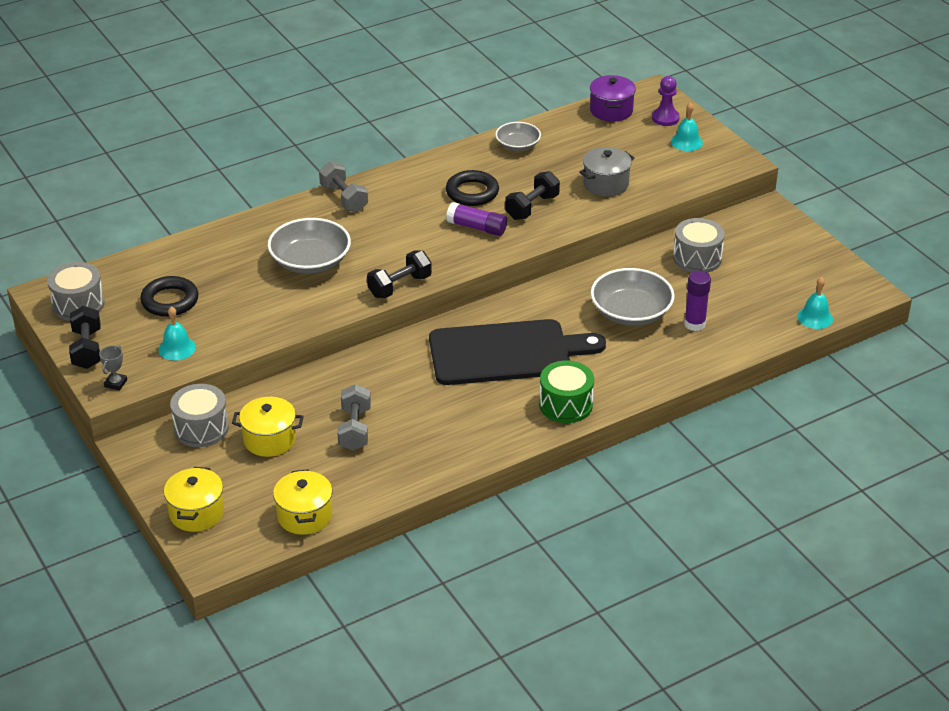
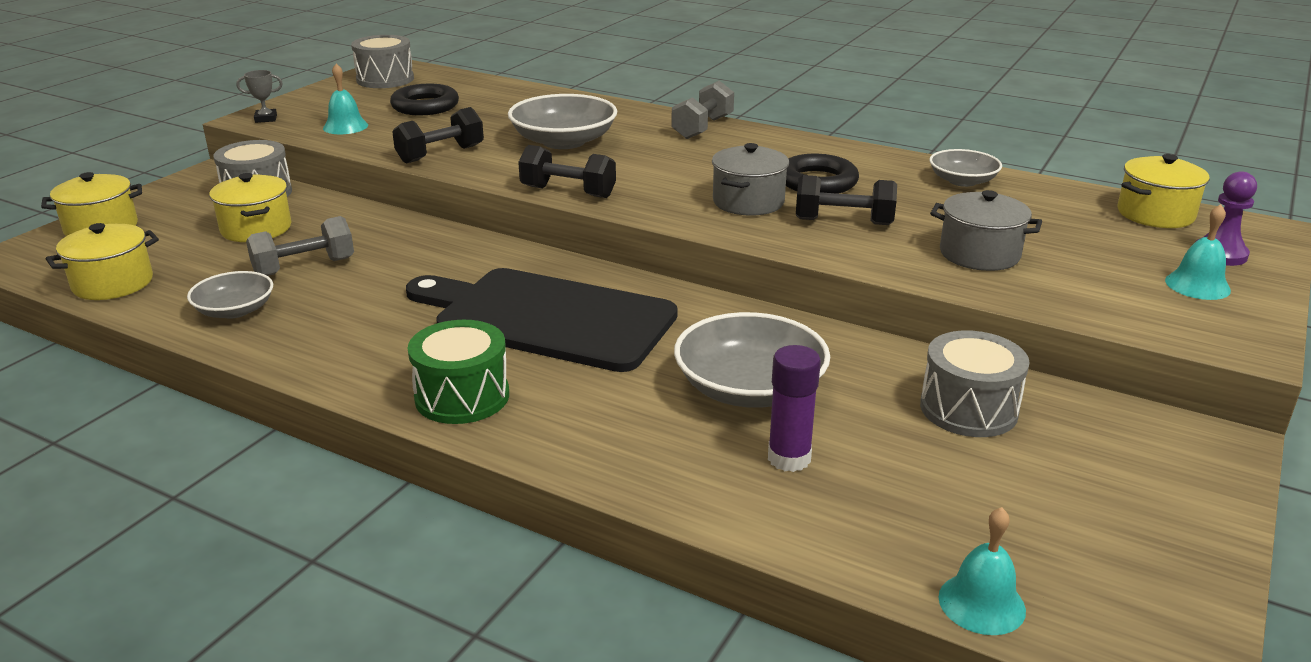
camera: 60 degrees right, 10 degrees down
black dumbbell [69,306,101,369] -> black dumbbell moved to [392,107,484,164]
black cutting board [429,319,606,385] -> black cutting board turned 150 degrees clockwise [406,268,678,372]
purple glue stick [446,202,507,236] -> grey pot [712,143,789,216]
purple pot [590,75,636,122] -> yellow pot [1118,154,1210,228]
none -> grey bowl [187,271,273,319]

